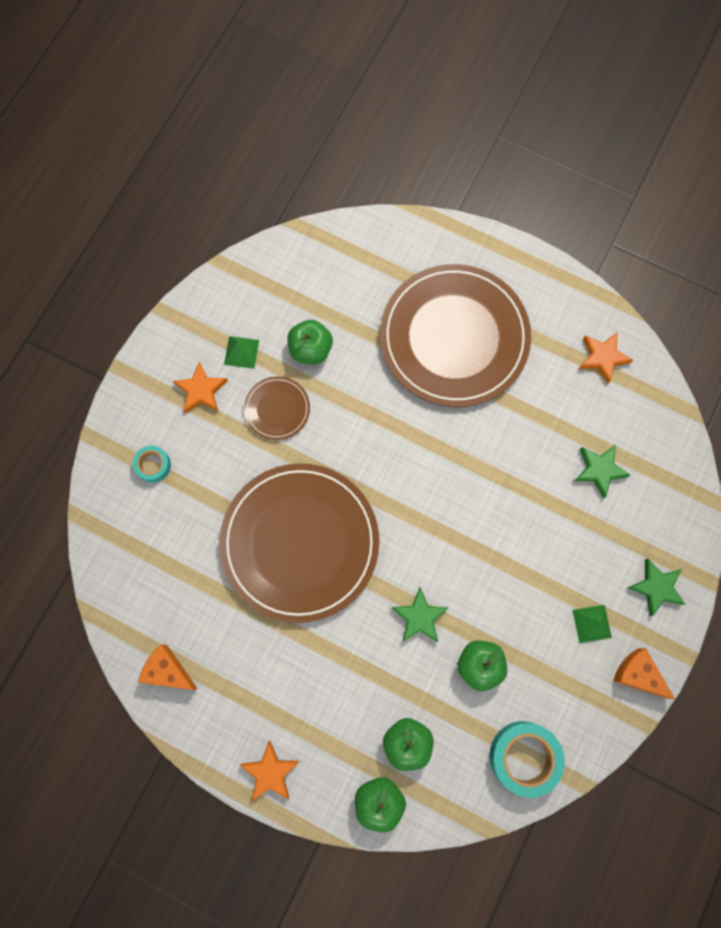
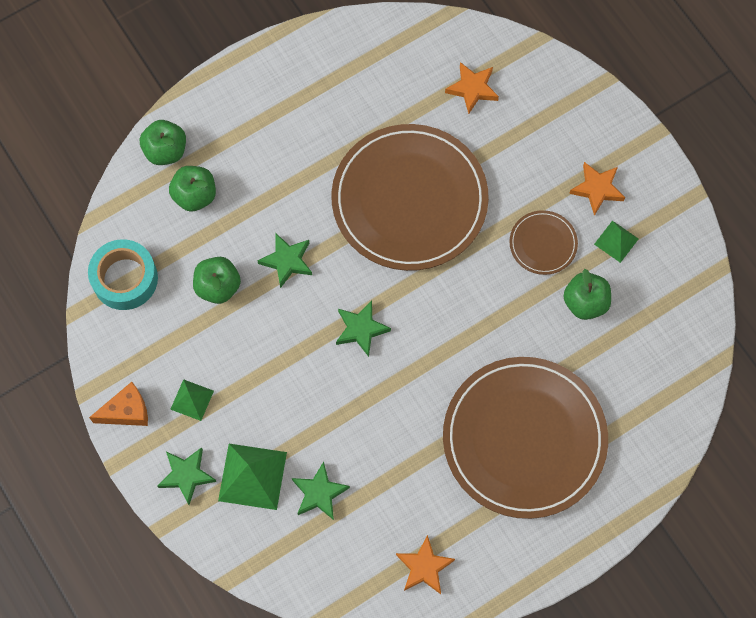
camera: 120 degrees right, 5 degrees down
turquoise tape [133,446,171,483] -> none
orange cheese [138,644,198,690] -> none
orange star [240,740,299,801] -> orange star moved to [445,62,499,114]
none -> green pyramid [218,444,287,510]
none -> green star [336,300,391,357]

